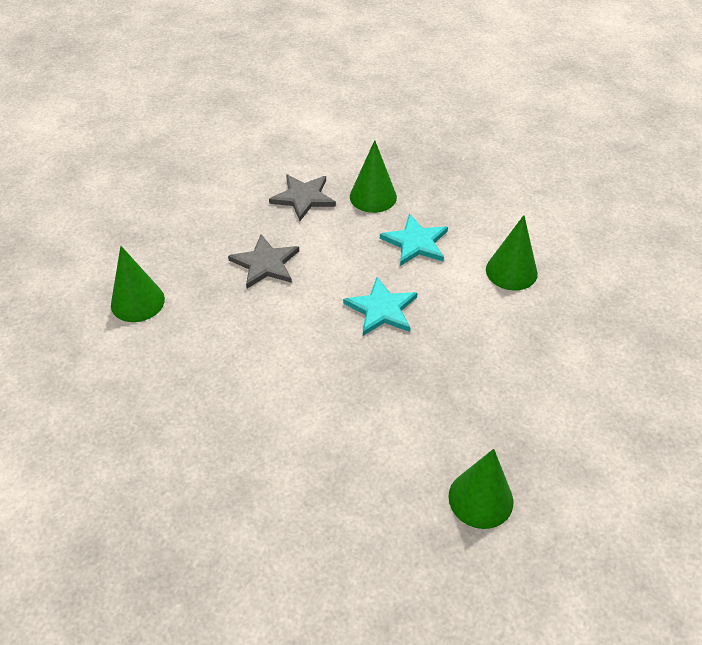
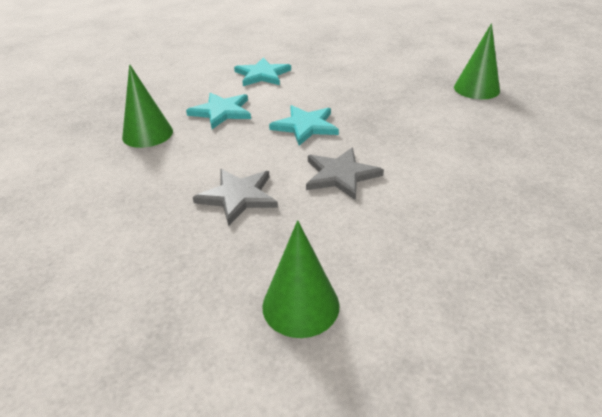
camera: 90 degrees left, 10 degrees down
grey star [269,174,336,221] -> grey star moved to [306,148,384,200]
green cone [486,215,538,290] -> turquoise star [234,57,291,86]

